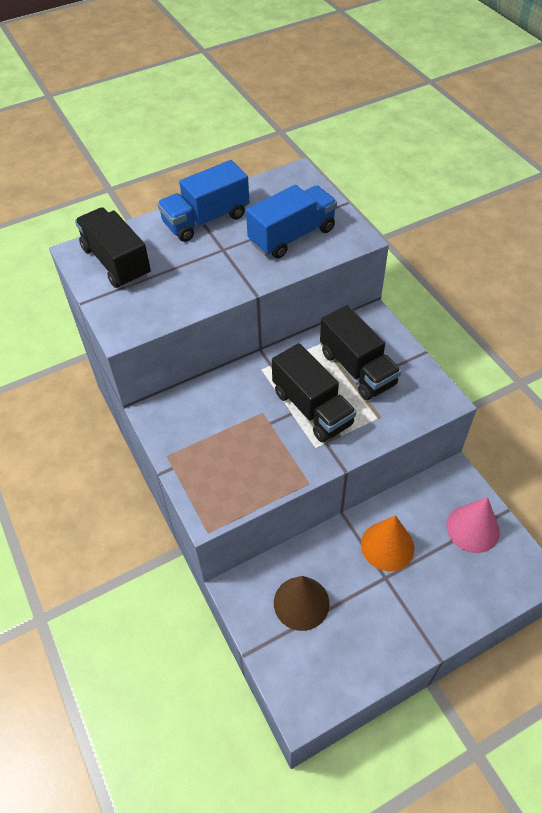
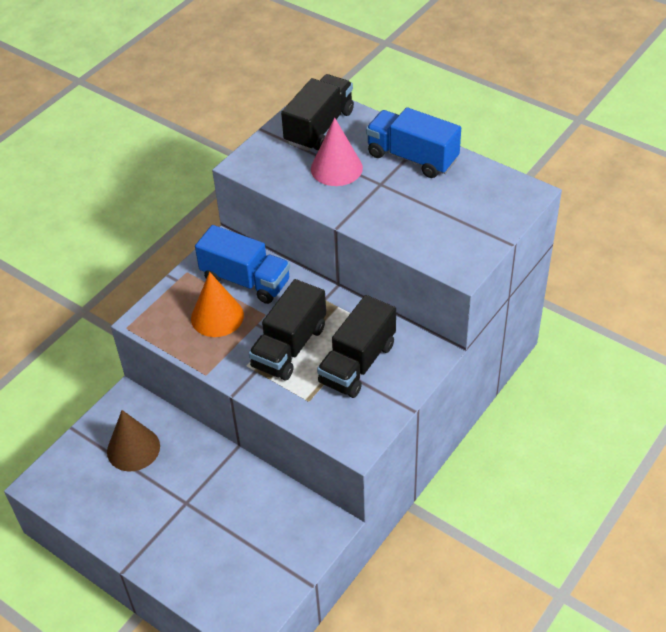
camera: 65 degrees right, 5 degrees down
blue truck [246,185,337,258] -> blue truck moved to [195,225,290,304]
orange cone [361,515,414,571] -> orange cone moved to [191,272,244,337]
pink cone [446,497,500,553] -> pink cone moved to [311,117,363,186]

